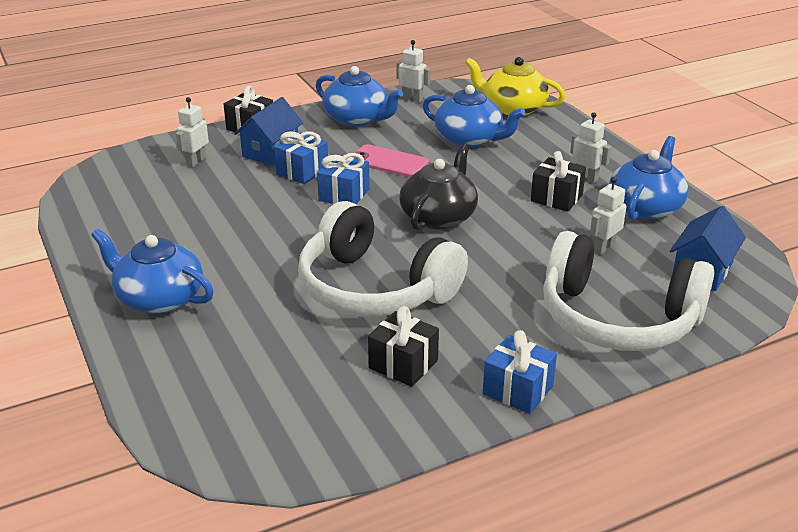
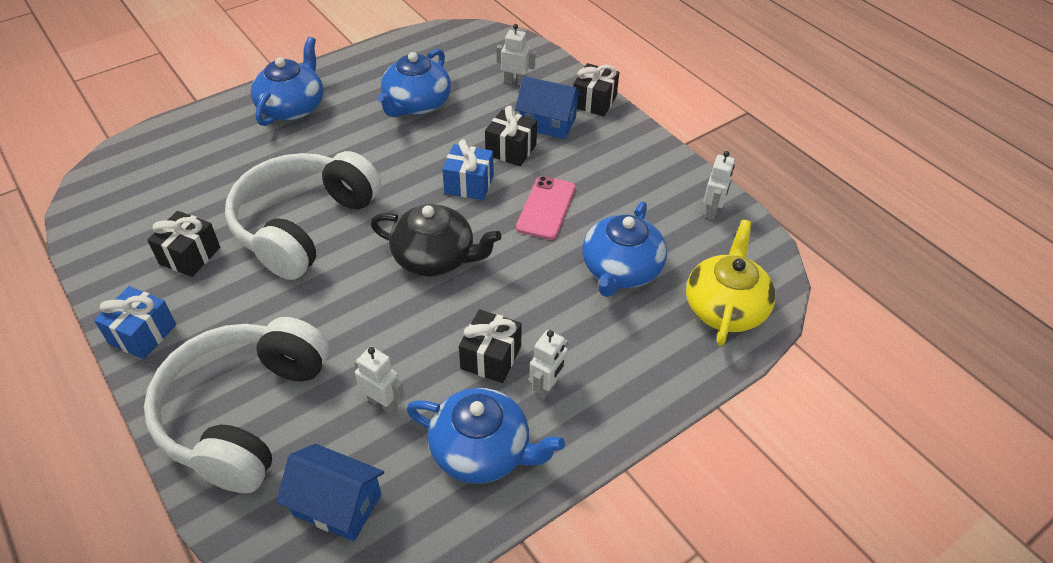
camera: 80 degrees right, 15 degrees up
blue gift [274,131,328,184] -> black gift [485,106,537,166]
blue teapot [316,66,403,127] -> blue teapot moved to [377,49,451,117]

